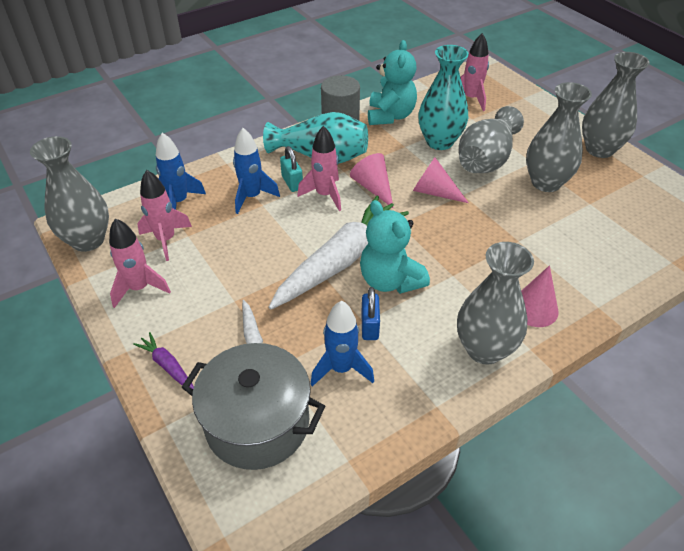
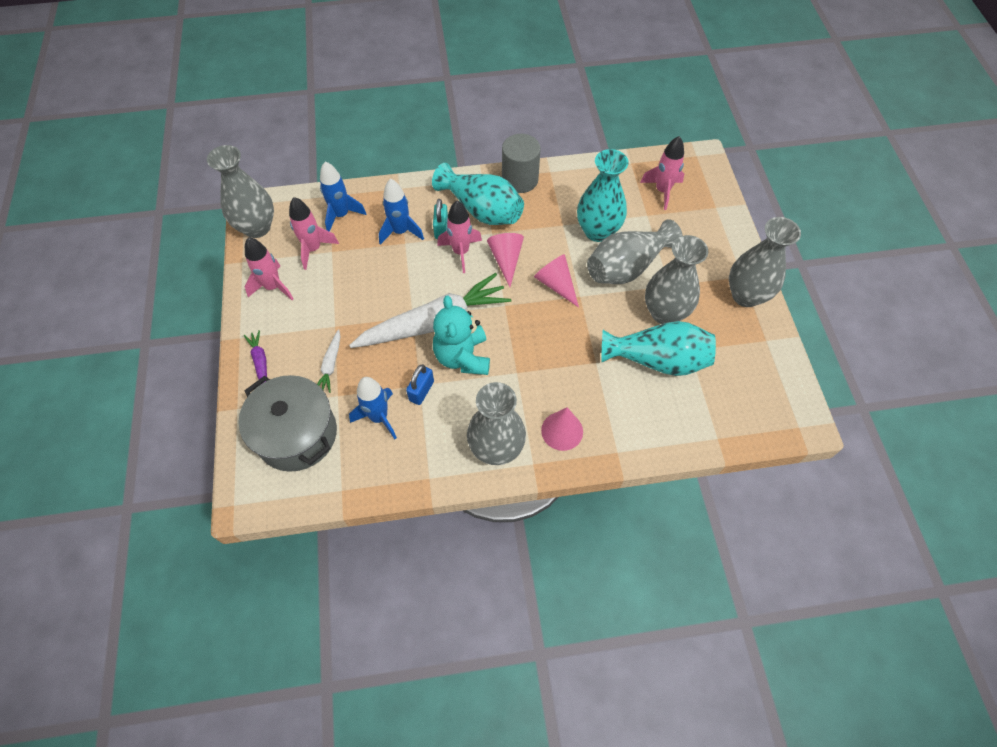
camera: 25 degrees right, 15 degrees up
turquoise teddy bear [368,40,417,125] -> none
none -> turquoise vase [601,321,716,376]

